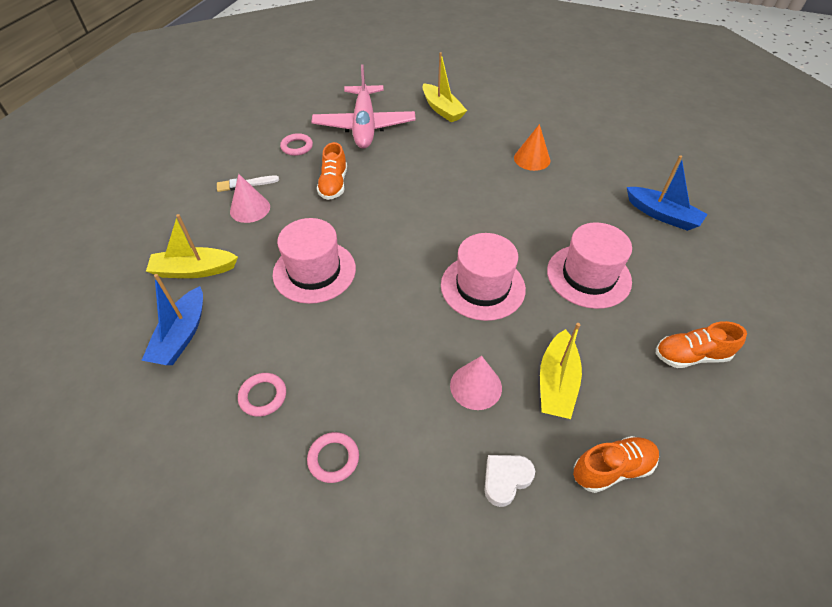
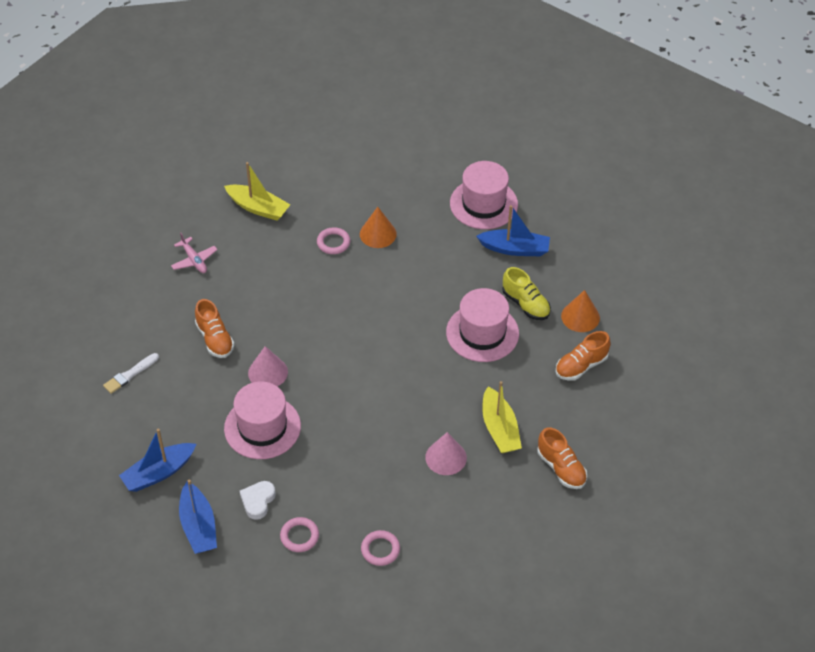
camera: 30 degrees left, 0 degrees up
yellow boat [146,214,238,278] -> blue boat [119,429,196,492]
pink cone [230,174,270,223] -> pink cone moved to [248,346,288,386]
pink ring [280,133,313,156] -> pink ring moved to [317,227,350,254]
pink plane [312,65,416,149] -> pink plane [171,233,217,273], size x0.44
pink hat [441,233,526,321] -> pink hat moved to [450,161,518,229]
white heart [485,455,535,507] -> white heart moved to [240,481,276,520]
orange shoe [573,436,659,493] -> orange shoe turned 105 degrees clockwise [538,427,587,489]
none -> yellow shoe [503,267,551,320]
none -> orange cone [561,290,600,332]

